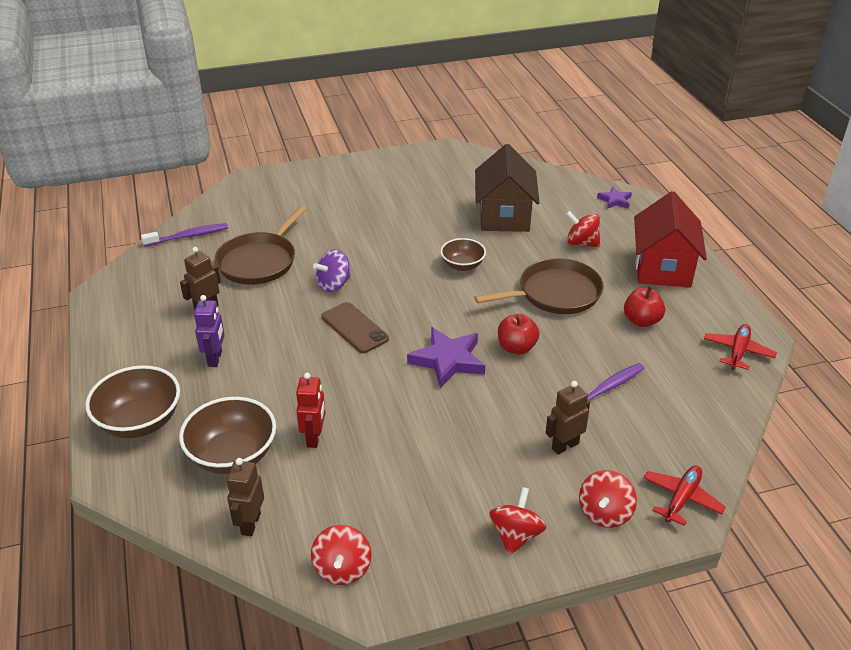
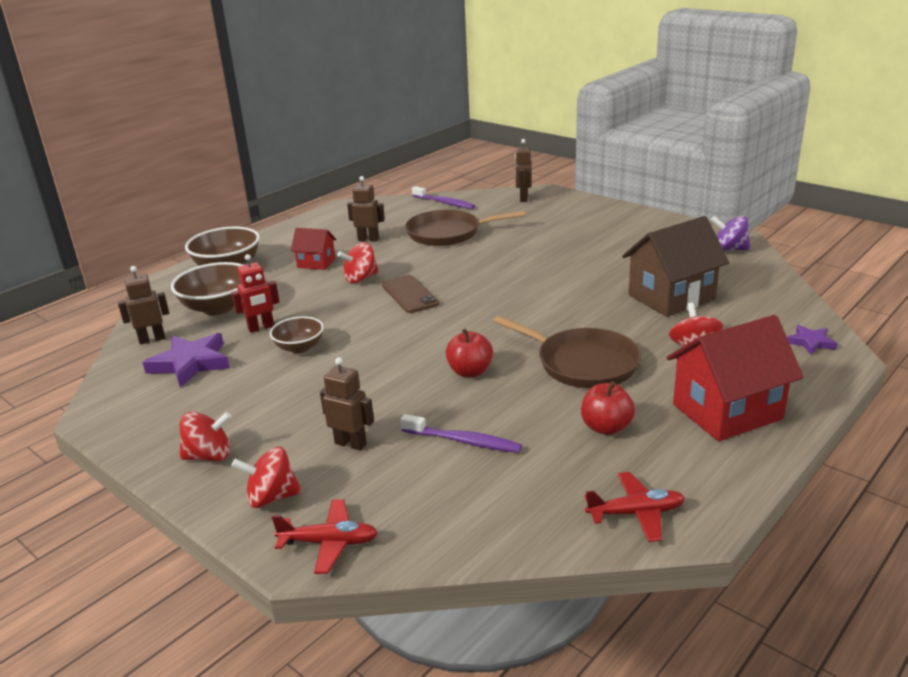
camera: 60 degrees right, 10 degrees down
purple robot [194,295,225,367] -> red house [291,228,337,270]
red spinning top [311,525,372,585] -> red spinning top moved to [337,242,379,283]
purple spinning top [313,249,351,292] -> purple spinning top moved to [711,216,751,251]
brown phone [322,302,389,353] -> brown phone turned 45 degrees counterclockwise [382,275,439,313]
purple star [407,327,485,388] -> purple star moved to [143,333,230,388]
brown bowl [441,238,486,271] -> brown bowl moved to [270,316,324,353]
none -> brown robot [515,139,532,202]

